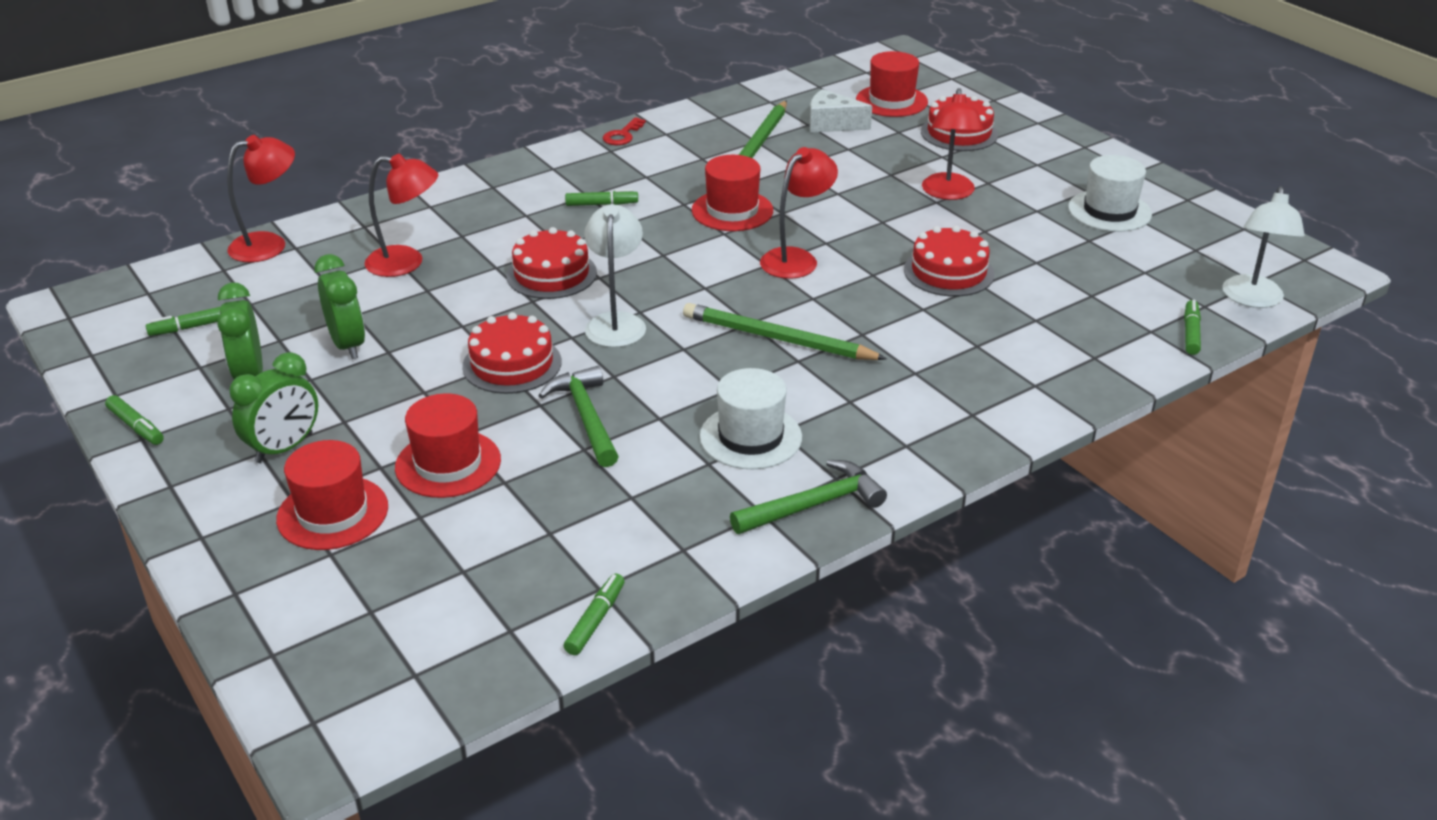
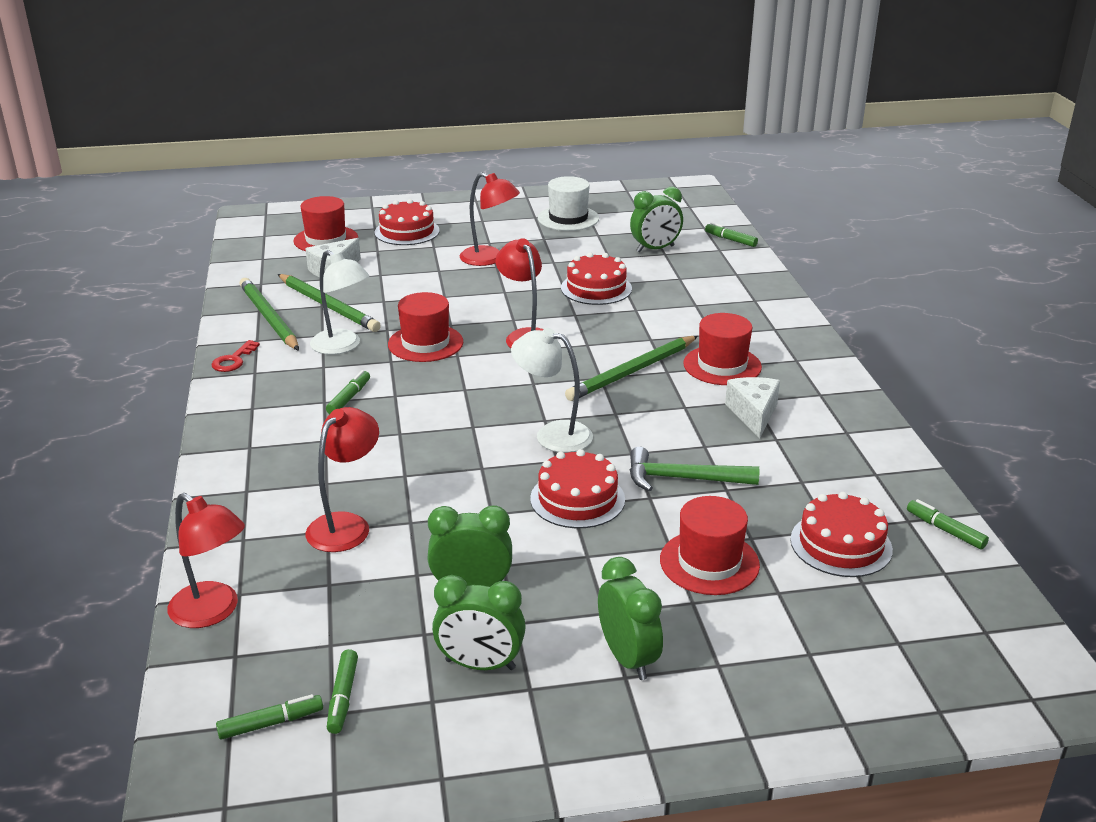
camera: 65 degrees left, 5 degrees down
green marker [105,395,164,445] -> green marker moved to [216,694,323,740]
red lamp [227,135,295,262] -> red lamp turned 135 degrees clockwise [168,493,245,628]
red hat [276,440,388,550] -> red hat moved to [683,313,762,385]
red cake [506,227,597,299] -> red cake moved to [790,492,893,577]
red key [603,117,646,145] -> red key turned 60 degrees clockwise [211,340,260,372]
white hat [700,368,802,469] -> white cheese [725,377,780,438]
green hammer [730,460,887,534] -> none
white lamp [1222,186,1305,308] -> white lamp moved to [310,250,369,355]
none -> green pencil [240,278,299,351]
none -> green clock [630,187,683,253]

